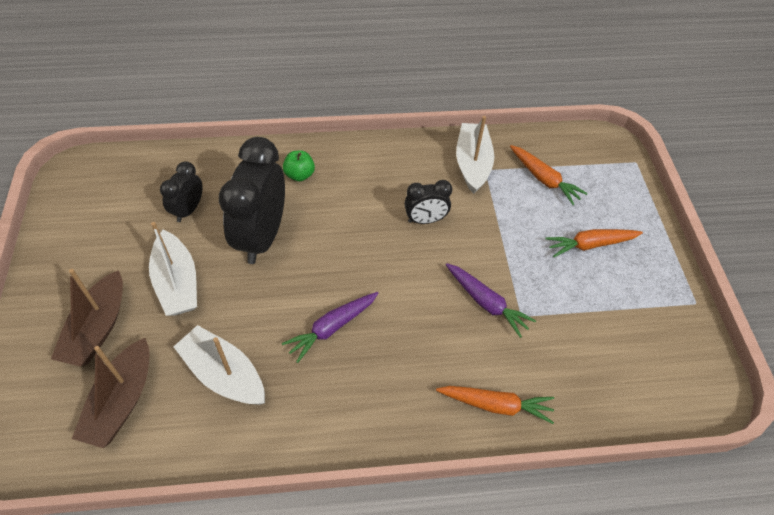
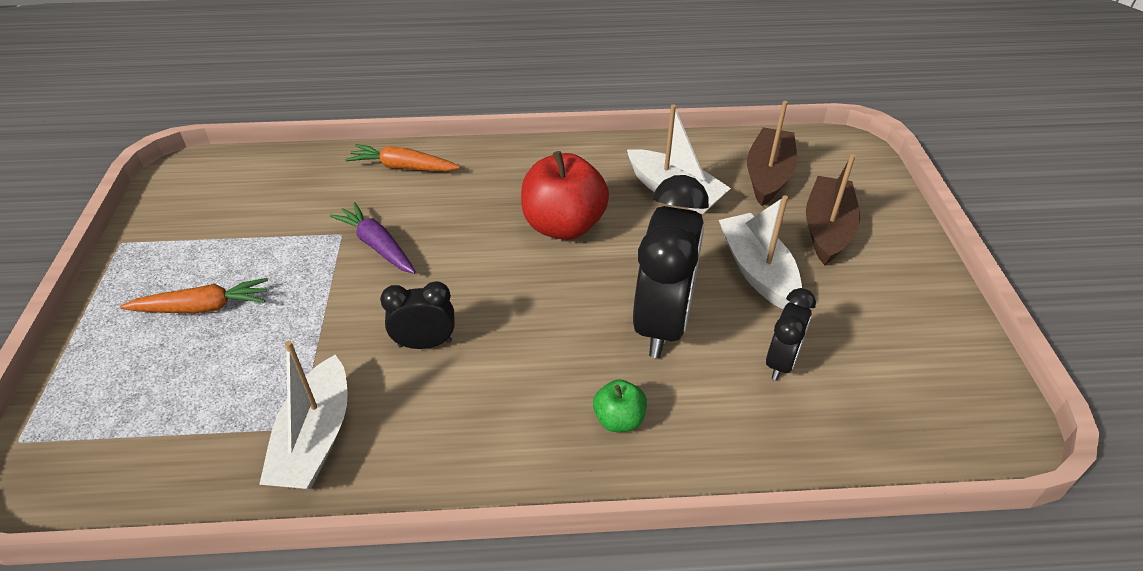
camera: 175 degrees left, 10 degrees down
purple carrot [282,292,379,363] -> red apple [521,151,609,240]
orange carrot [510,145,588,205] -> none

